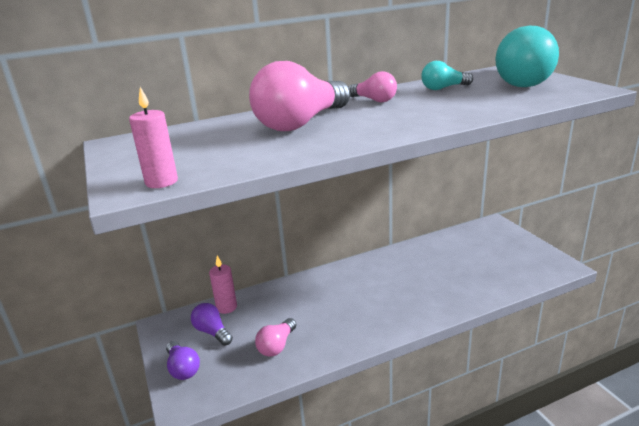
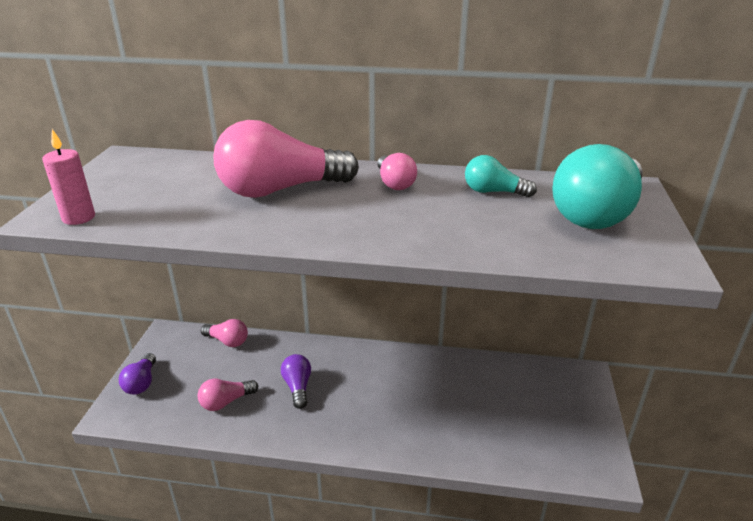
camera: 30 degrees right, 5 degrees up
purple light bulb [191,303,233,346] -> purple light bulb moved to [281,354,311,409]
pink candle [209,256,237,314] -> pink light bulb [201,319,248,347]

